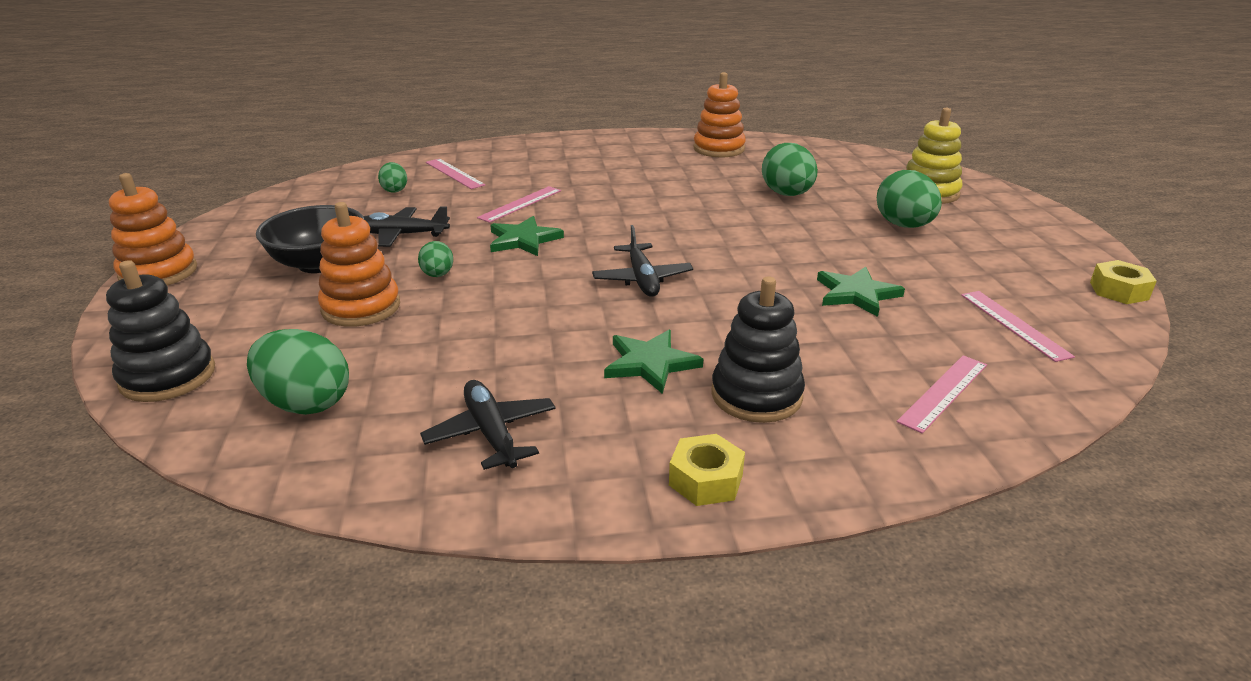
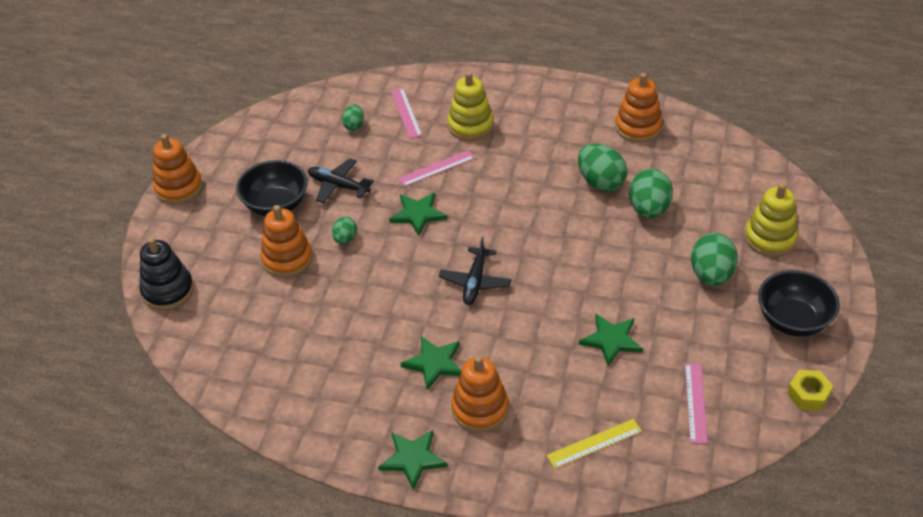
camera: 25 degrees right, 15 degrees up
green egg [247,329,349,415] -> green egg moved to [578,144,627,192]
black plane [420,380,556,470] -> none
yellow nut [669,434,745,506] -> green star [378,430,448,490]
black stacking toy [711,276,805,423] -> orange stacking toy [451,356,509,432]
pink ruler [897,355,987,434] -> yellow ruler [547,419,642,469]
none -> yellow stacking toy [447,72,494,141]
none -> black bowl [758,270,840,337]

